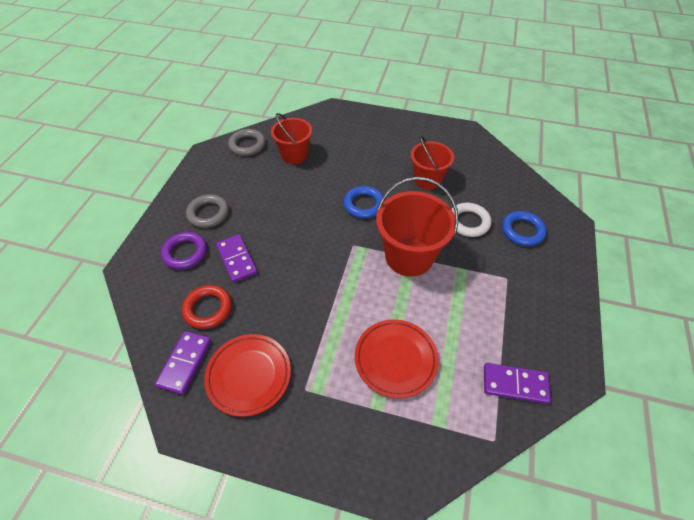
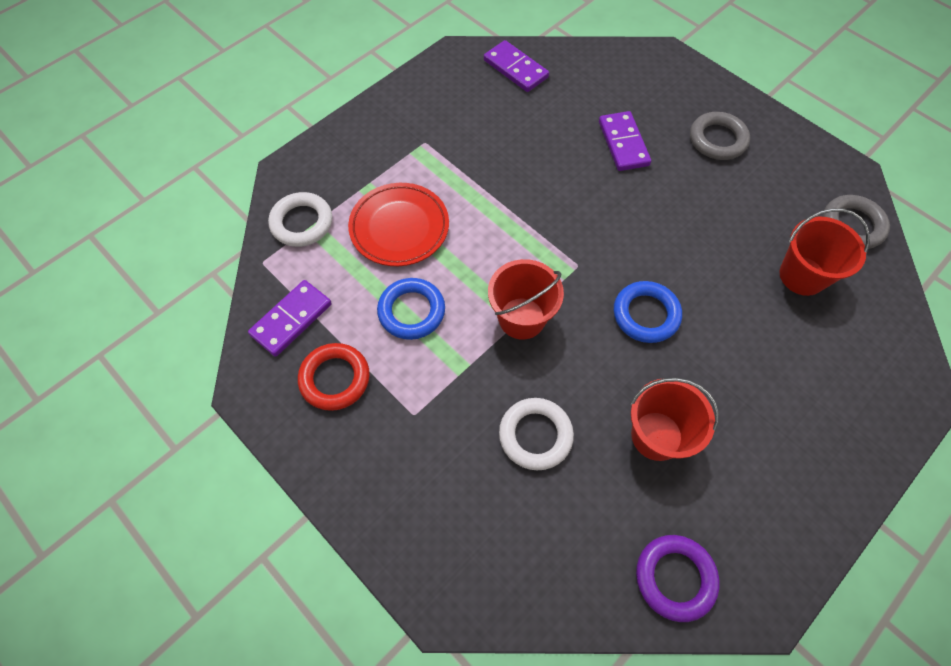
camera: 120 degrees right, 10 degrees up
purple ring [161,232,207,270] -> purple ring moved to [636,535,720,622]
red ring [182,285,232,329] -> red ring moved to [298,343,370,411]
red plate [204,334,291,417] -> none
purple domino [216,234,258,283] -> purple domino turned 75 degrees clockwise [599,111,651,171]
red bucket [376,177,459,277] -> red bucket [488,259,564,340], size x0.65
blue ring [502,211,547,246] -> blue ring moved to [377,278,445,340]
none -> white ring [268,192,332,247]

